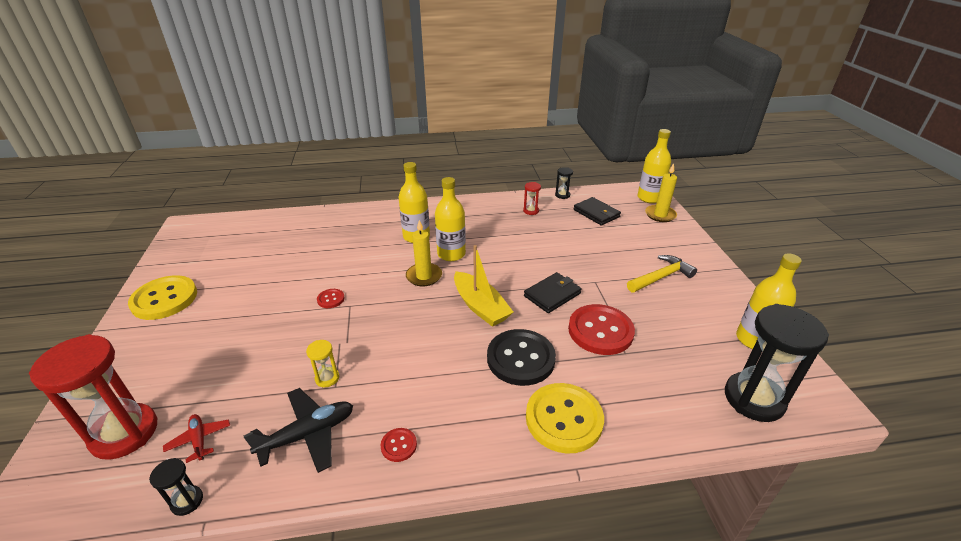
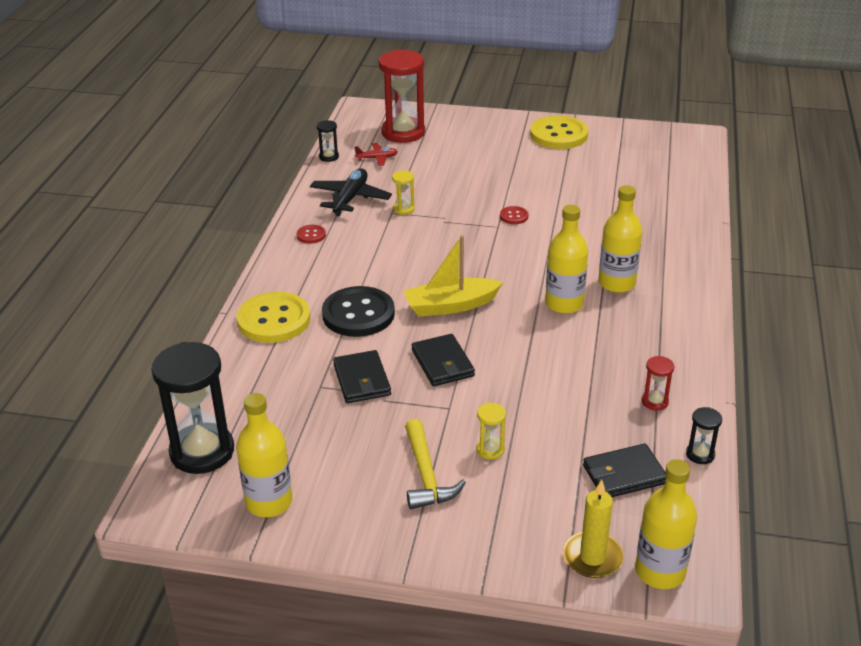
camera: 110 degrees right, 0 degrees up
black plane [244,388,353,473] -> black plane turned 150 degrees counterclockwise [310,168,392,216]
yellow candle [406,220,442,287] -> none
red button [568,304,635,355] -> black wallet [333,350,391,403]
none -> yellow hourglass [476,402,506,459]

